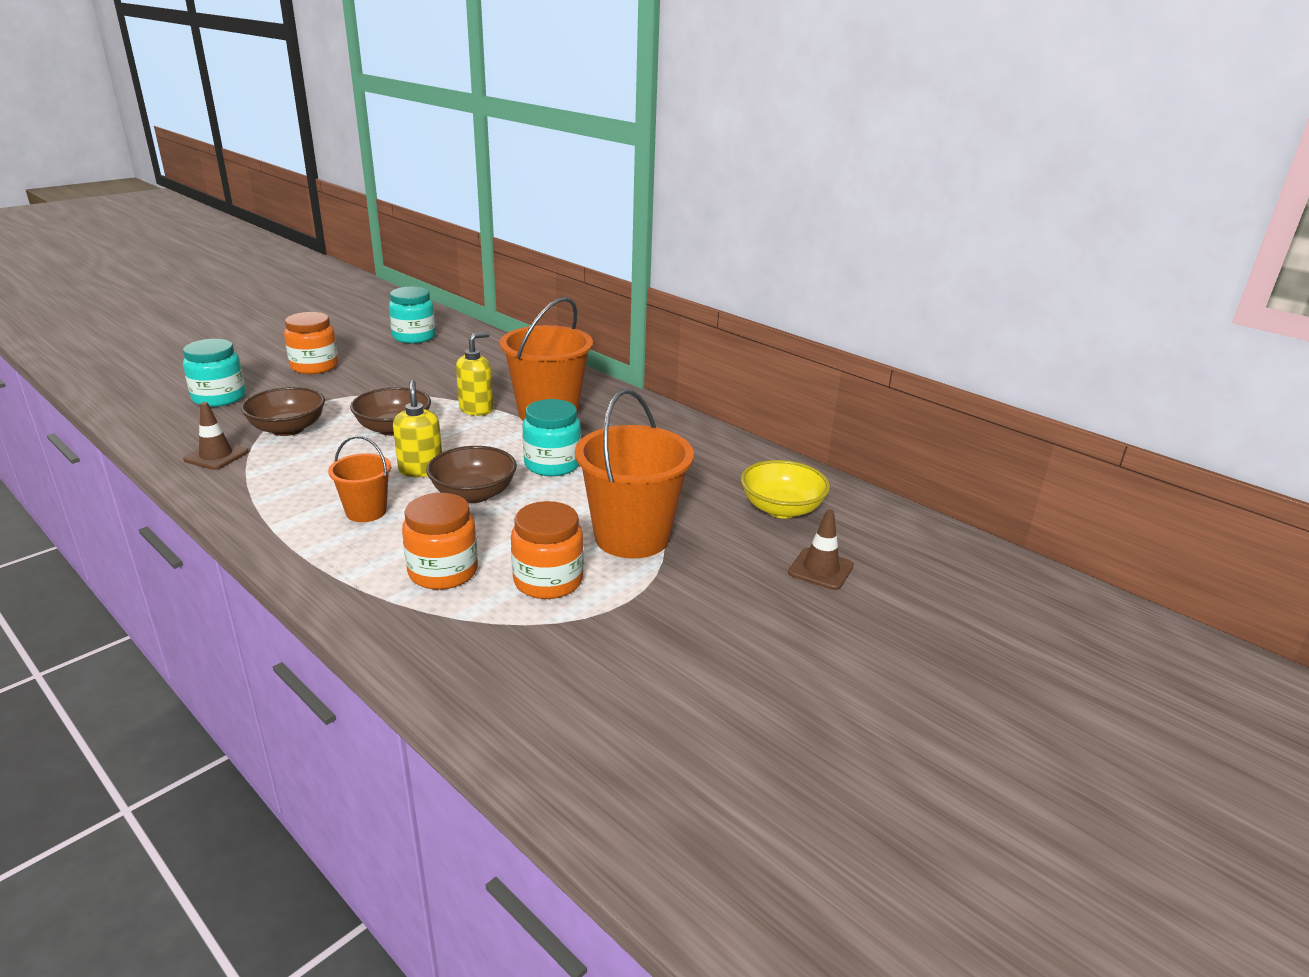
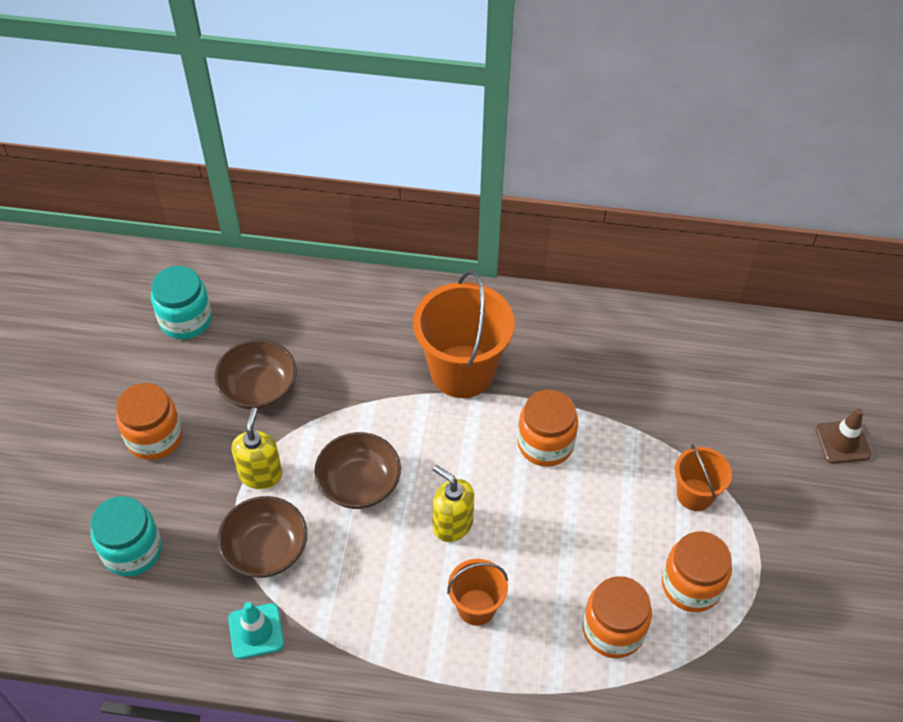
camera: 35 degrees left, 25 degrees up
brown traffic cone [183,402,249,470] -> turquoise traffic cone [228,602,284,659]
brown bowl [426,446,517,503] -> brown bowl moved to [214,340,297,410]
yellow soap dispenser [456,332,493,416] -> yellow soap dispenser moved to [231,408,282,489]
turquoise jar [522,399,581,476] -> orange jar [517,390,578,467]
orange bucket [575,389,694,559] -> orange bucket [675,444,732,511], size x0.53
yellow bowl [741,460,830,518] -> none

